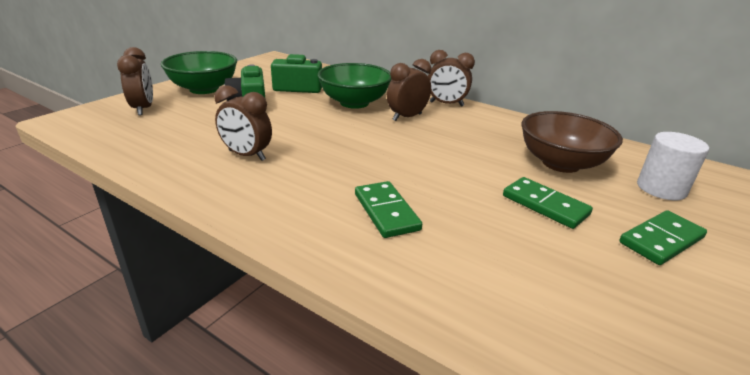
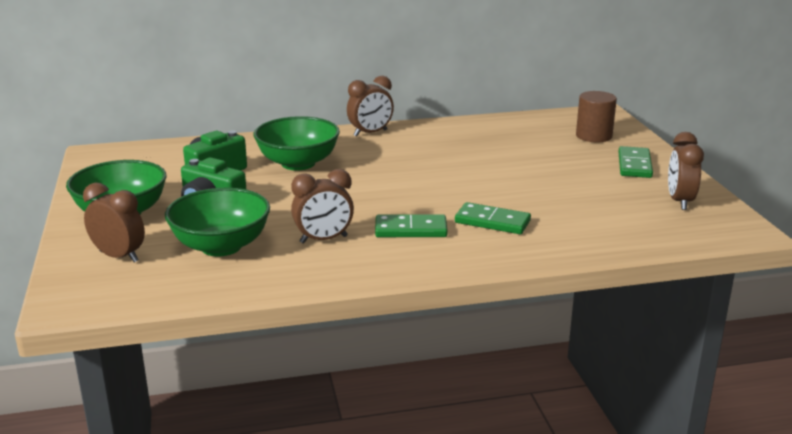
camera: 45 degrees left, 5 degrees down
brown clock [387,59,431,121] -> brown clock moved to [668,132,704,210]
green domino [503,177,593,229] -> green domino moved to [375,214,448,237]
brown bowl [522,111,623,173] -> none
white cylinder [637,132,709,200] -> brown cylinder [576,91,617,142]
none -> green bowl [165,188,270,256]

